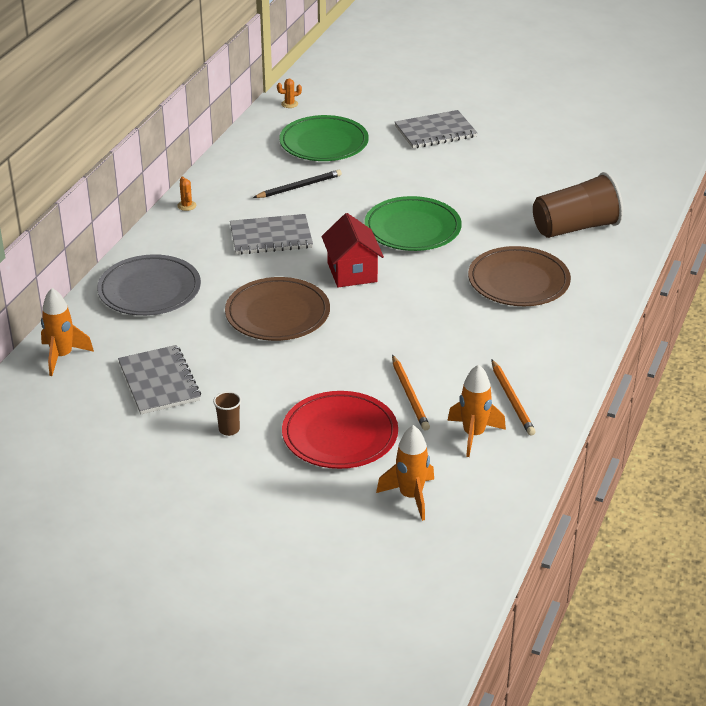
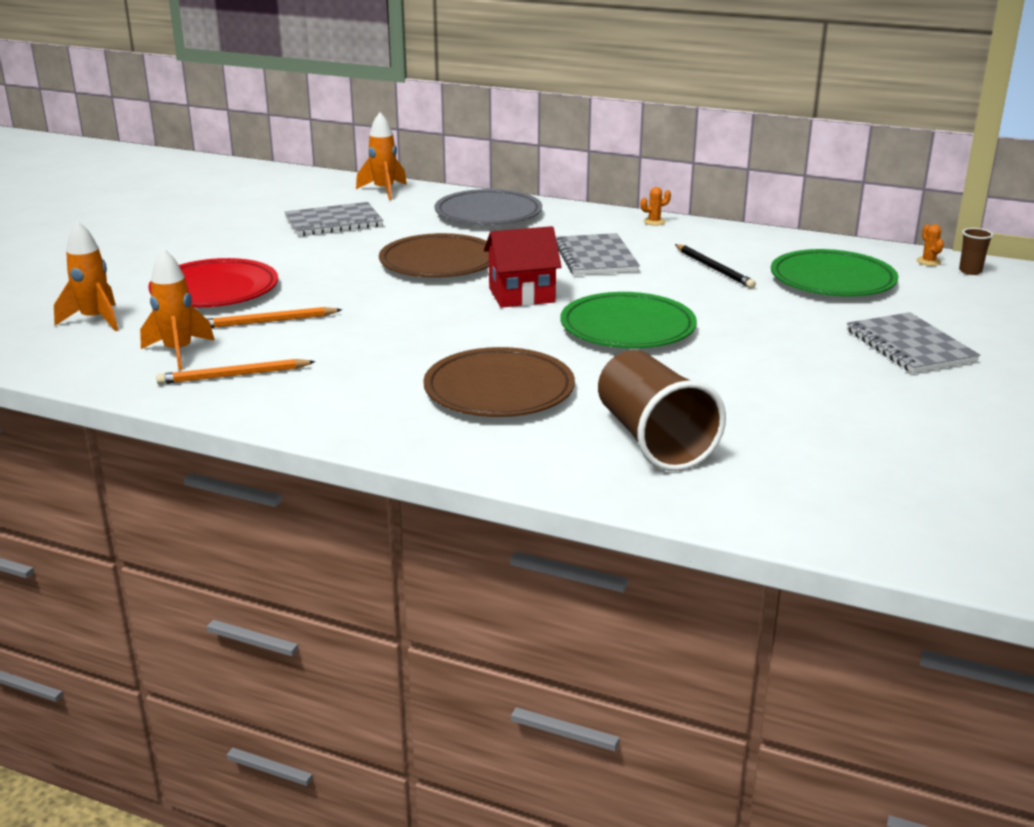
camera: 90 degrees right, 10 degrees down
brown cup [213,391,241,436] -> brown cup moved to [959,228,993,275]

